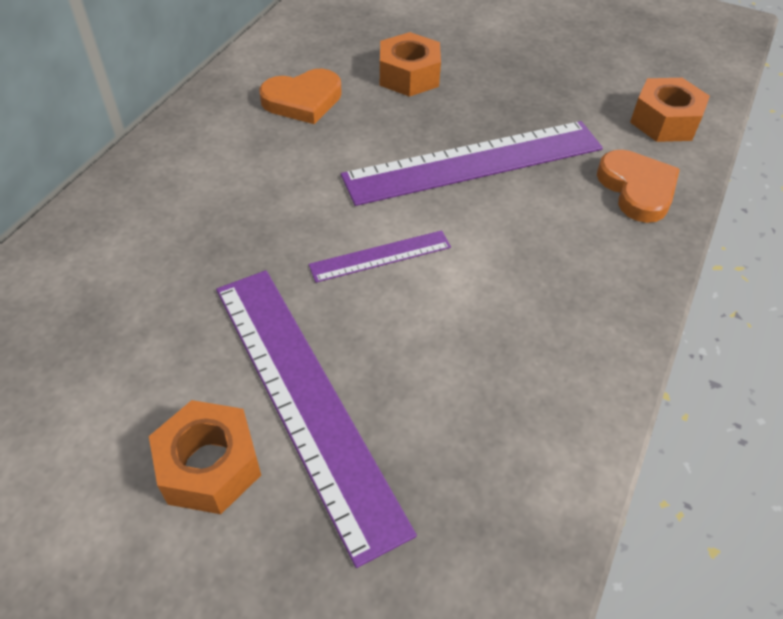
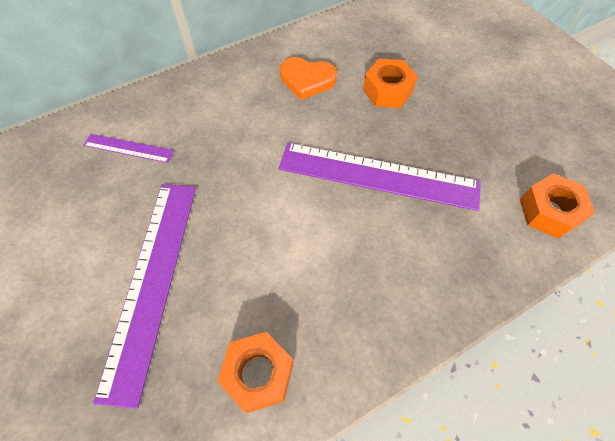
camera: 35 degrees right, 10 degrees up
orange nut [149,400,261,514] -> orange nut moved to [217,332,293,413]
purple ruler [309,230,451,283] -> purple ruler moved to [83,134,174,163]
orange heart [597,150,680,223] -> none

